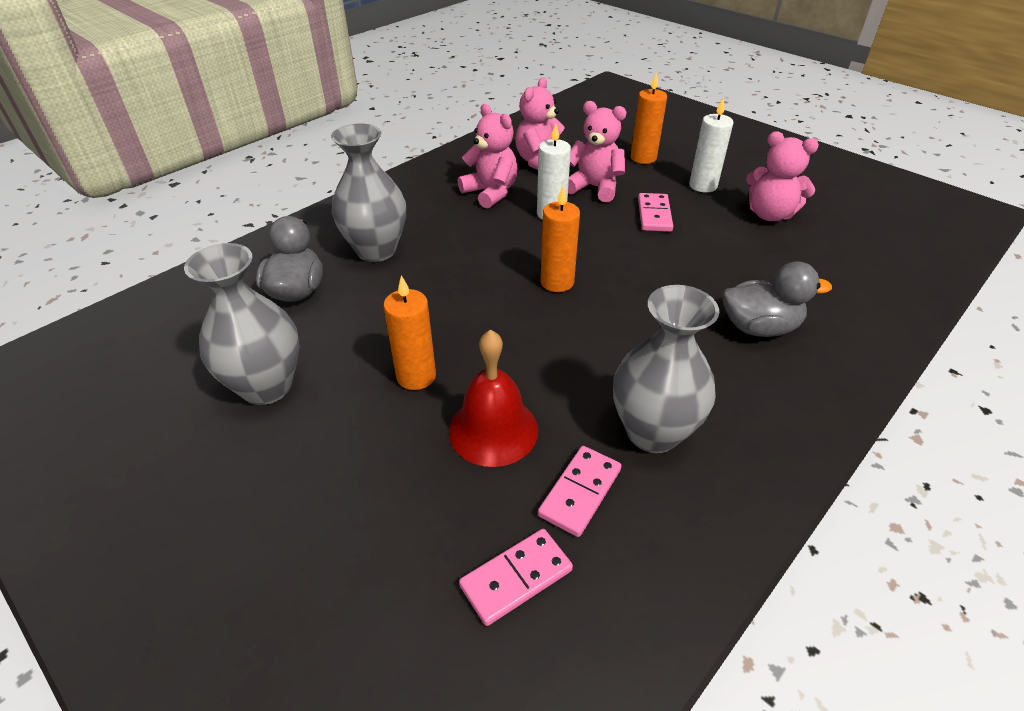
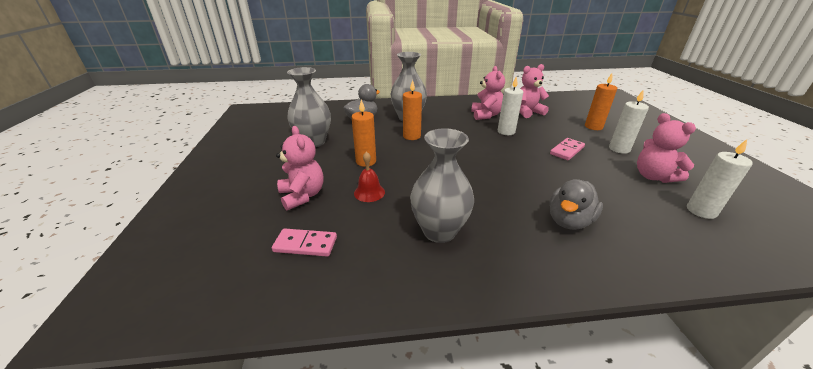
camera: 40 degrees right, 10 degrees down
red bell [449,330,538,467] -> red bell [354,151,385,202], size x0.64
pink domino [538,446,622,537] -> none
orange candle [540,186,580,292] -> orange candle moved to [403,80,422,140]
pink teddy bear [568,101,627,202] -> pink teddy bear moved to [276,126,324,210]
grey duck [723,261,832,337] -> grey duck turned 90 degrees clockwise [549,179,603,230]
none -> white candle [687,139,753,219]

